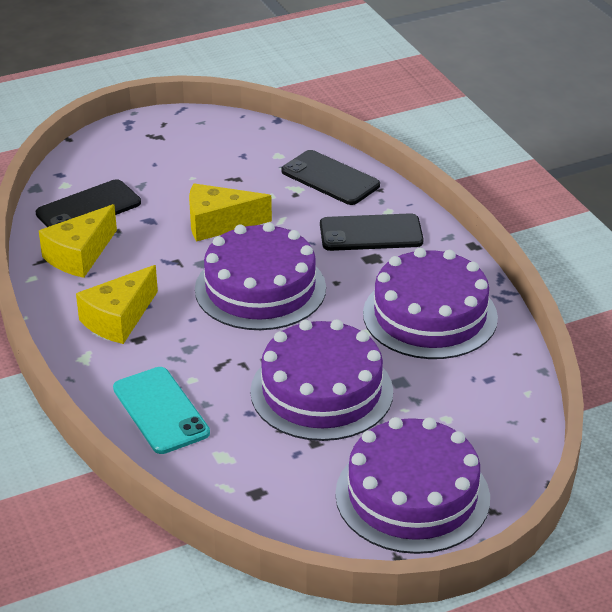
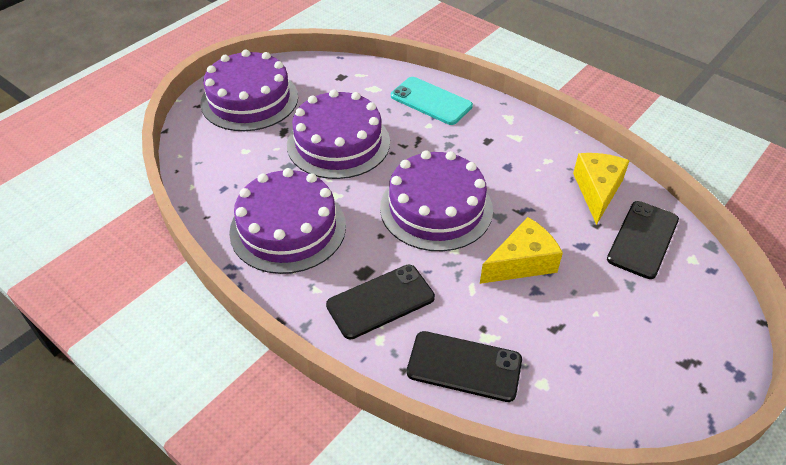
camera: 155 degrees right, 10 degrees up
yellow cheese [76,265,158,344] -> none

